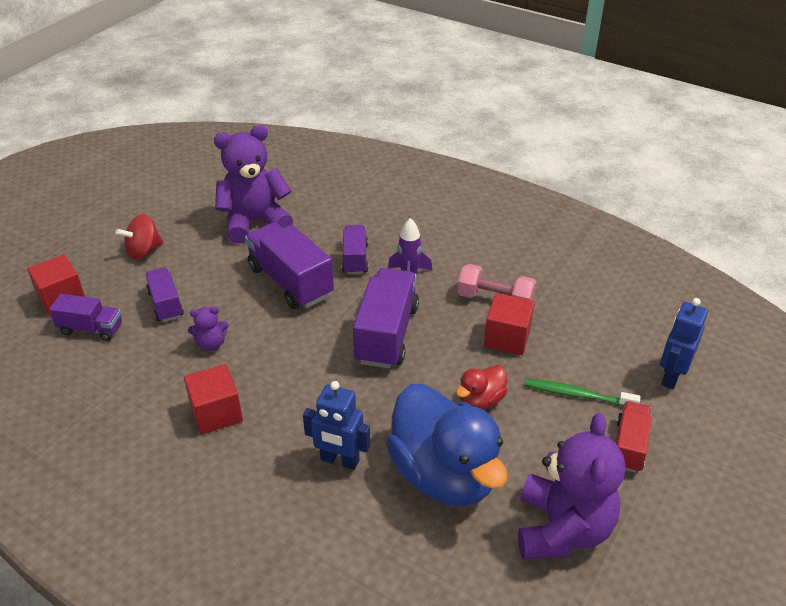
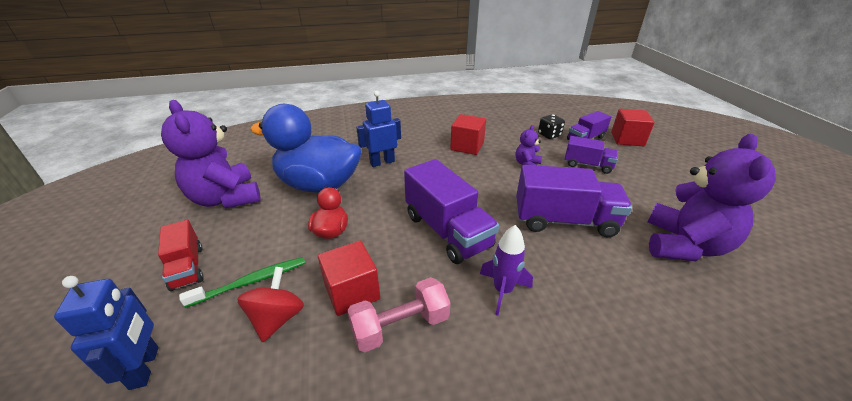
camera: 135 degrees right, 5 degrees down
red spinning top [116,214,163,259] -> red spinning top moved to [237,267,304,342]
purple truck [342,225,368,274] -> none
none -> black dice [538,114,565,139]

